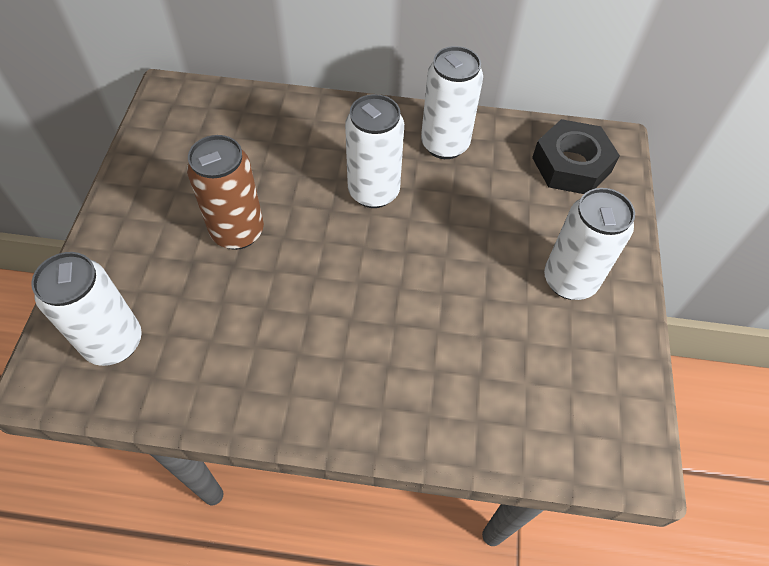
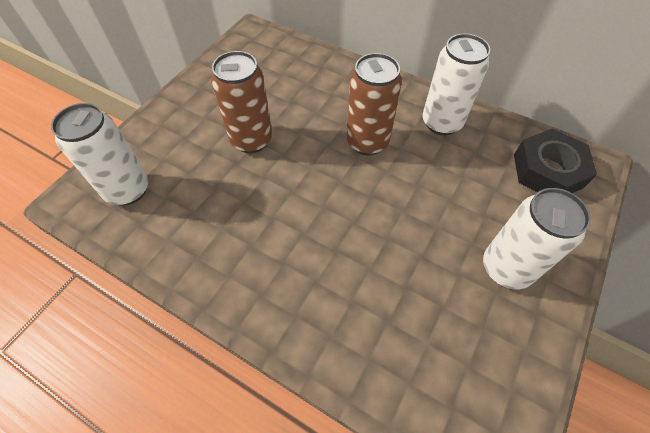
camera: 25 degrees right, 0 degrees up
white can [345,94,404,208] -> brown can [346,53,402,155]

